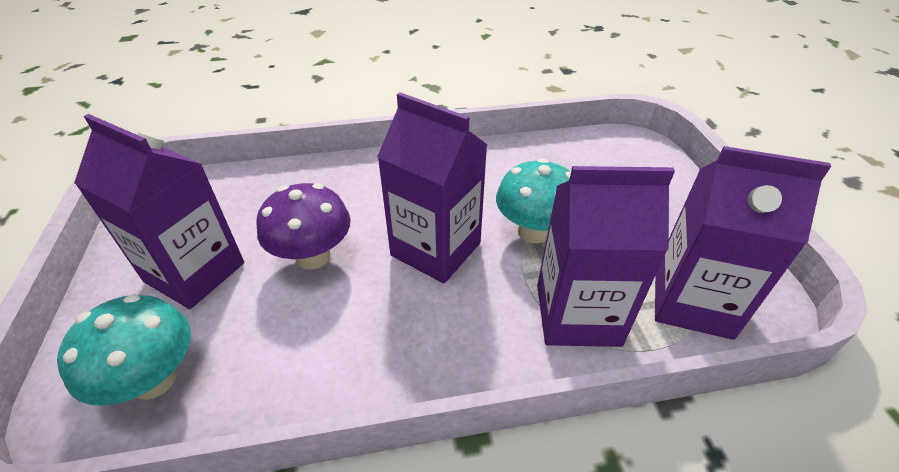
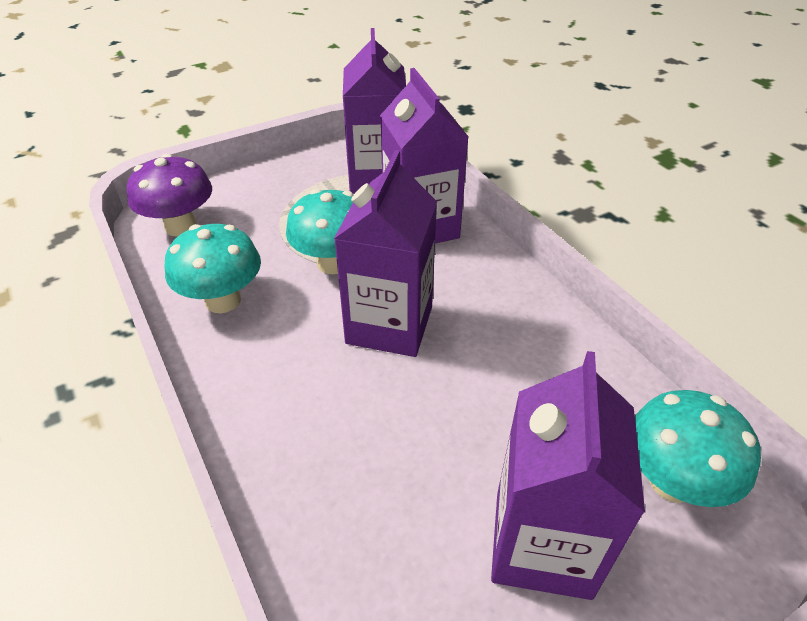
camera: 110 degrees left, 0 degrees up
purple mushroom [256,183,351,270] -> purple mushroom moved to [127,154,212,237]
none -> turquoise mushroom [165,224,261,313]

